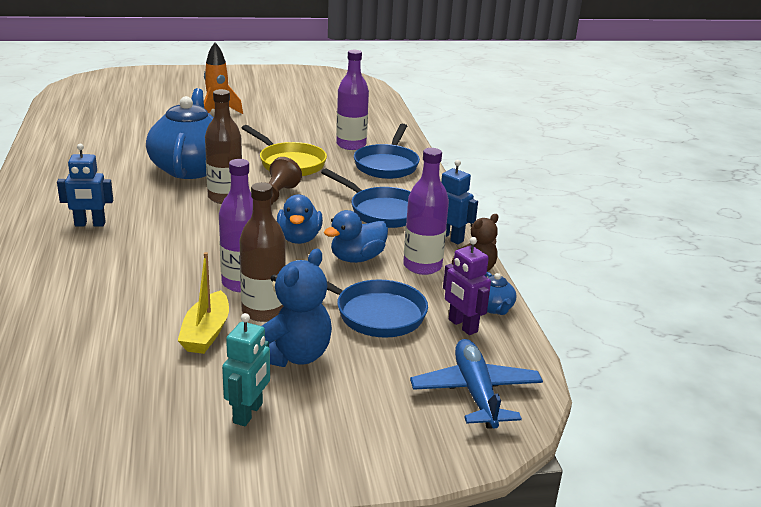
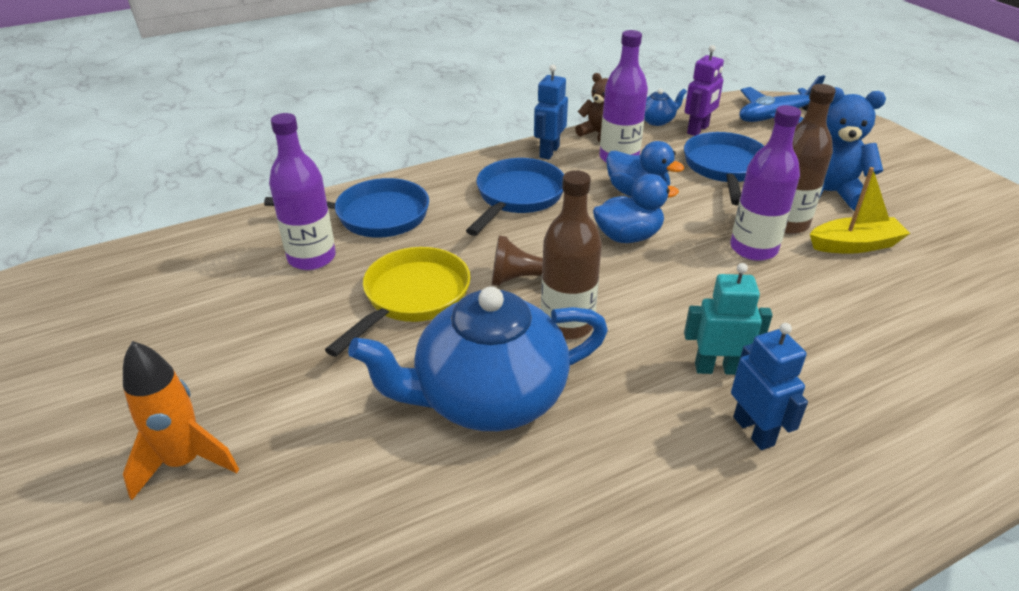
camera: 105 degrees left, 10 degrees up
turquoise robot [222,313,270,426] -> turquoise robot moved to [684,263,772,375]

